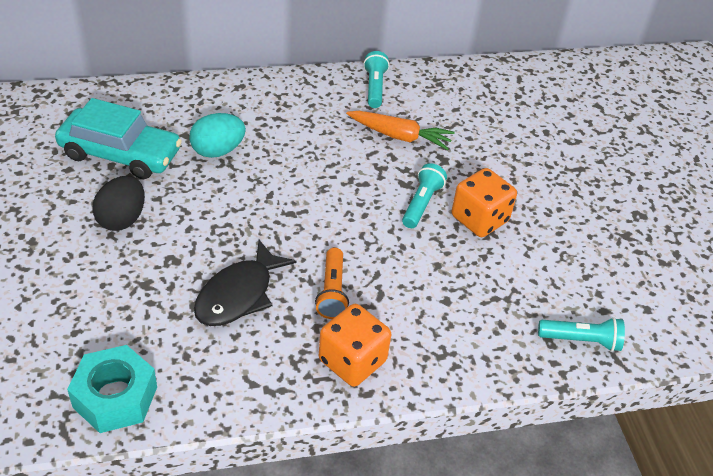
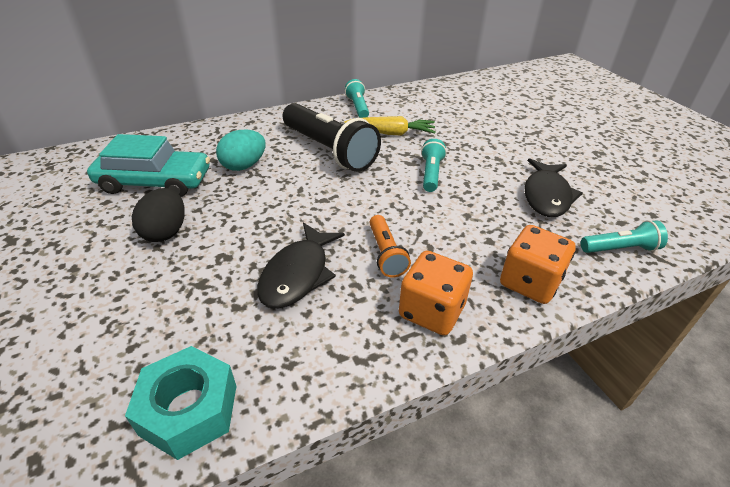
camera: 10 degrees left, 5 degrees down
orange carrot [346,111,455,150] -> yellow carrot [344,116,436,136]
orange dice [452,168,517,237] -> orange dice moved to [500,225,576,304]
none -> black flashlight [282,103,381,172]
none -> black fish [524,158,583,217]

